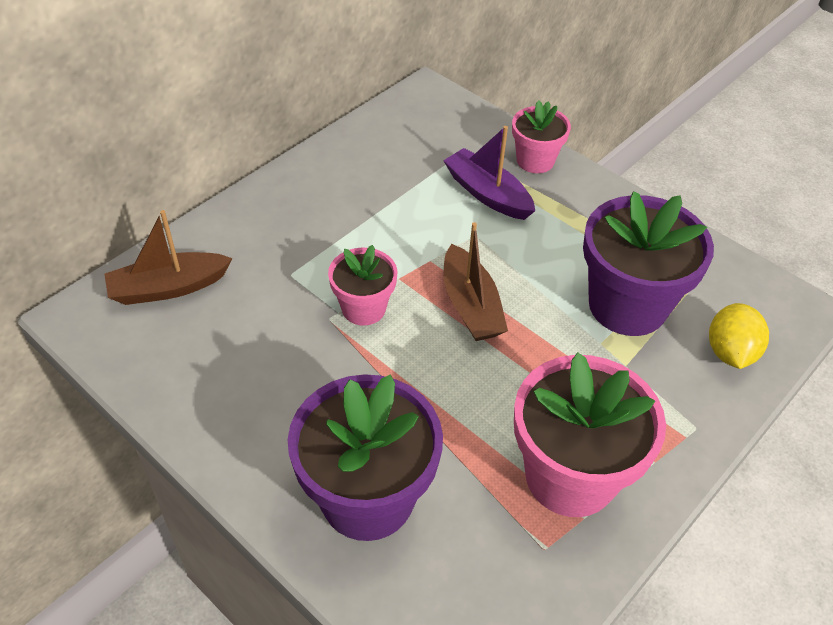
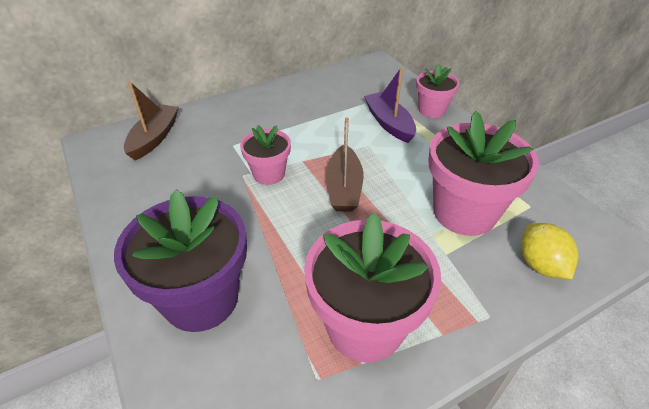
camera: 20 degrees right, 5 degrees down
brown boat [104,210,232,305] -> brown boat turned 105 degrees clockwise [124,81,179,160]
purple flower pot [583,191,714,336] -> pink flower pot [428,111,539,236]
yellow lemon [709,303,769,369] -> yellow lemon turned 45 degrees counterclockwise [521,223,579,279]

